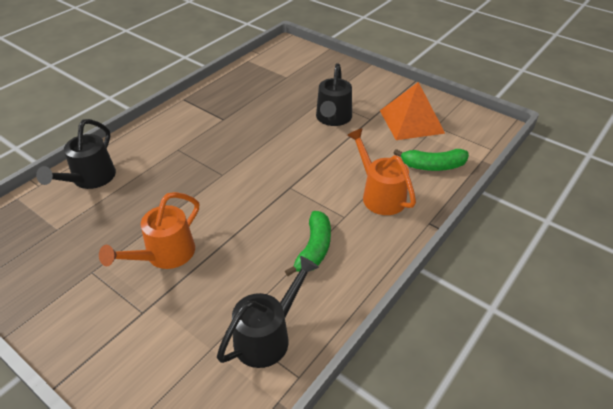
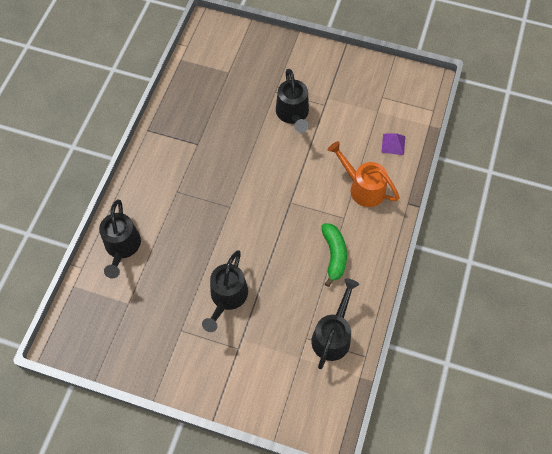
camera: 20 degrees left, 20 degrees up
orange watering can [99,192,199,269] -> black watering can [202,250,248,332]
orange pyramid [380,82,445,140] -> none
green banana [394,149,469,171] -> purple pyramid [381,133,405,155]

